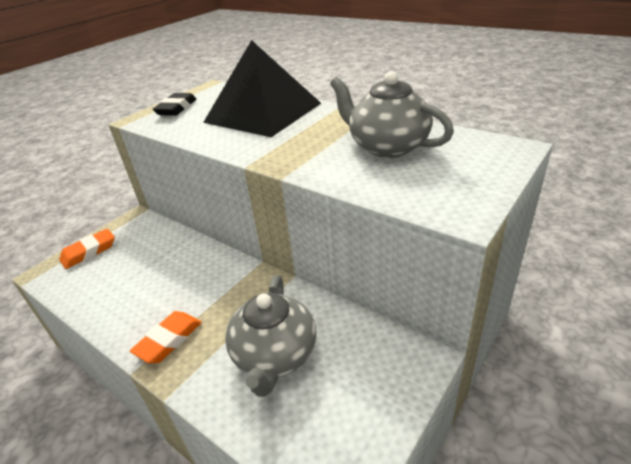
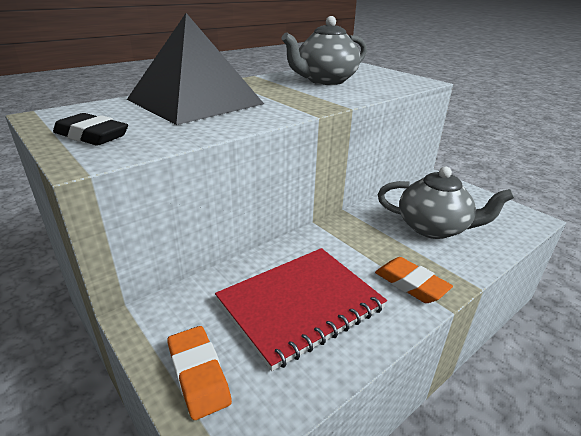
camera: 80 degrees left, 5 degrees down
none -> red notebook [215,248,387,371]

